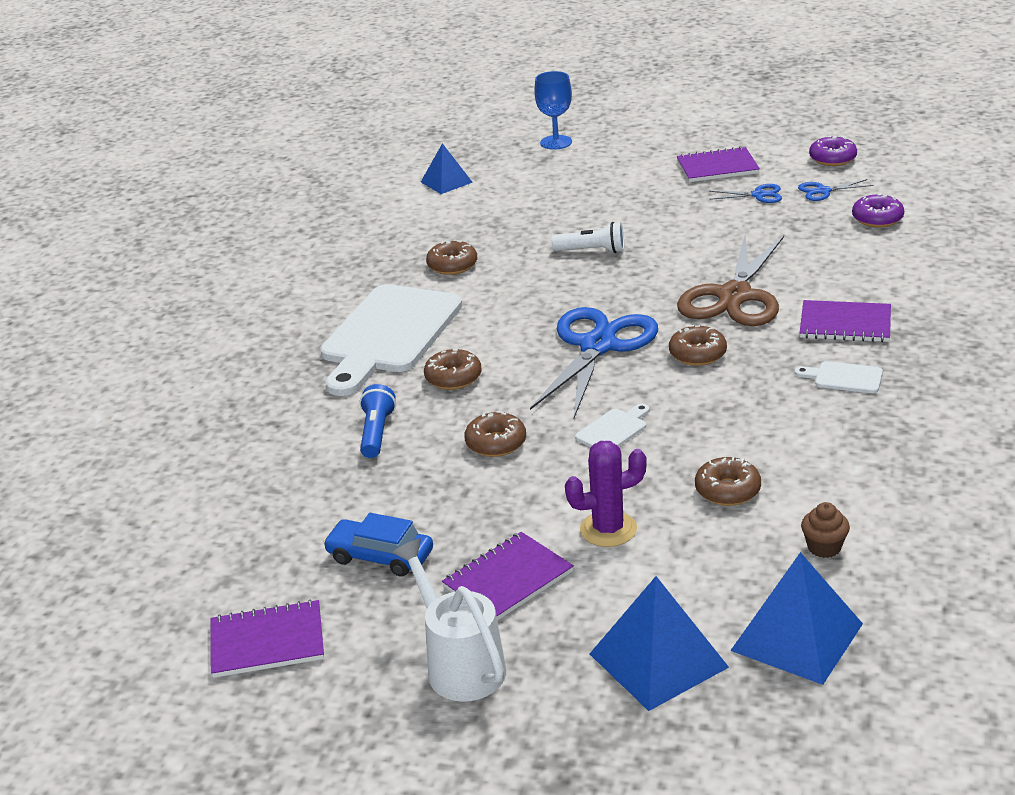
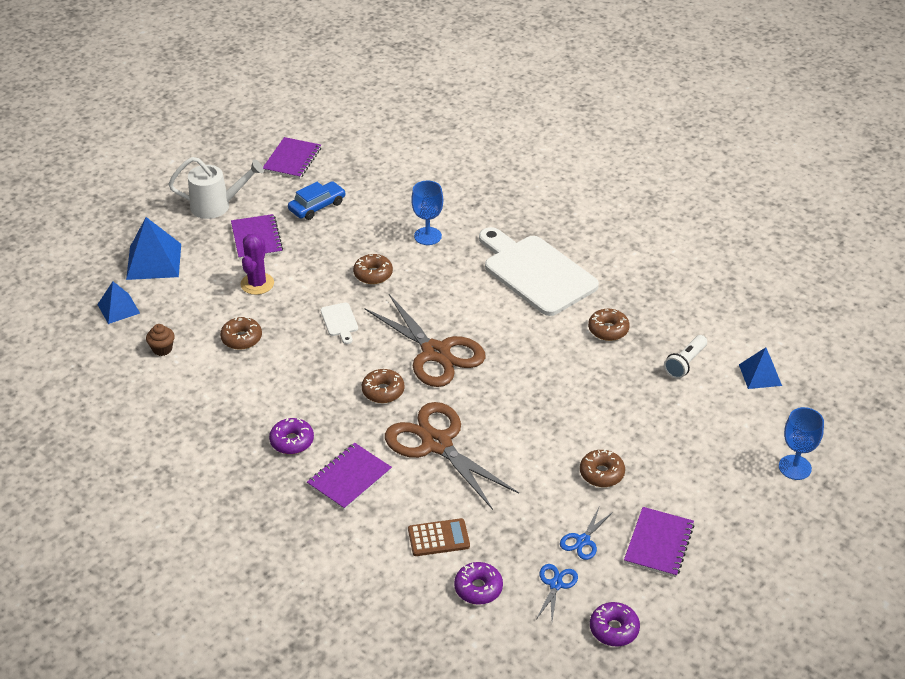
camera: 115 degrees right, 10 degrees up
blue flashlight [360,384,396,458] -> blue goblet [411,180,443,245]
brown donut [424,349,482,390] -> brown donut moved to [580,449,625,487]
blue scissors [530,307,658,418] -> brown scissors [364,294,486,387]
white flashlight [551,222,624,253] -> white flashlight moved to [664,335,707,379]
blue pyramid [730,552,863,685] -> blue pyramid [97,281,140,324], size x0.62
white cutting board [795,361,883,393] -> purple donut [269,418,314,454]
none -> brown calculator [408,518,470,556]

